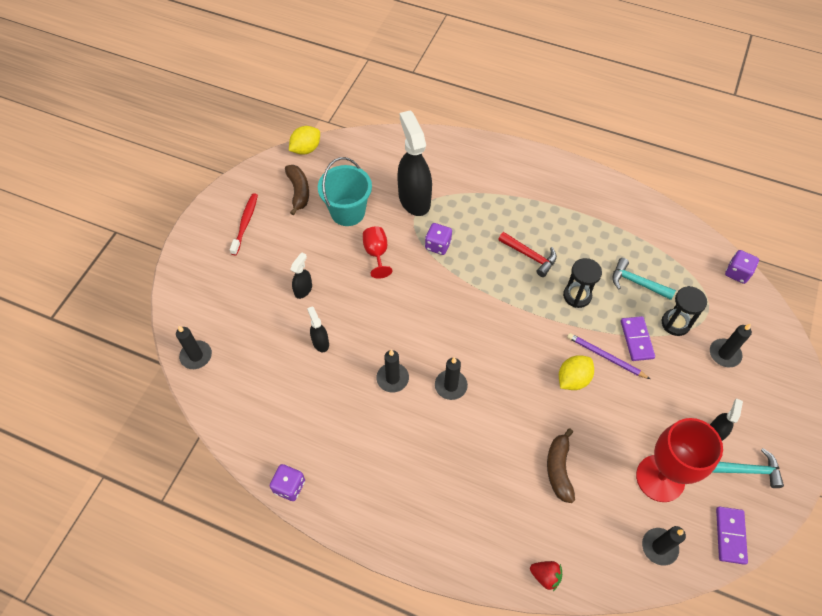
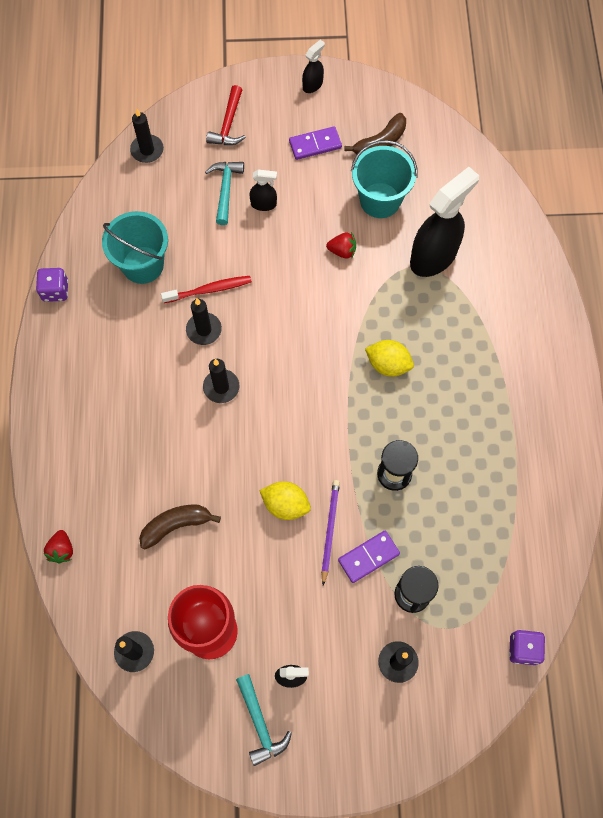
camera: 65 degrees right, 10 degrees up
red toothbrush [230,193,258,256] -> red toothbrush moved to [161,276,252,303]
yellow lemon [289,126,320,155] -> yellow lemon moved to [365,340,414,376]
black spray bottle [307,306,329,352] -> black spray bottle moved to [302,40,325,93]
red goblet [363,226,392,279] -> red strawberry [326,232,356,258]
purple dice [425,223,452,255] -> none
red hammer [498,232,557,277] -> red hammer moved to [206,85,246,145]
turquoise hammer [612,258,676,300] -> turquoise hammer moved to [205,162,244,225]
purple domino [716,506,748,565] -> purple domino moved to [289,126,342,160]
none -> turquoise bucket [102,211,168,284]

